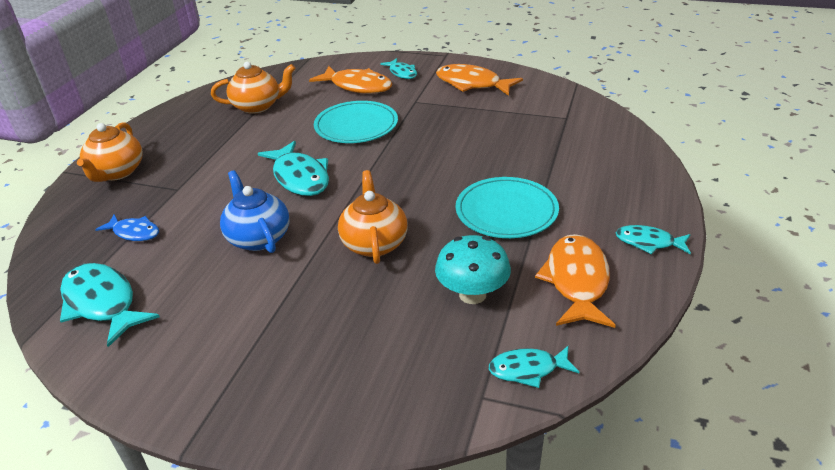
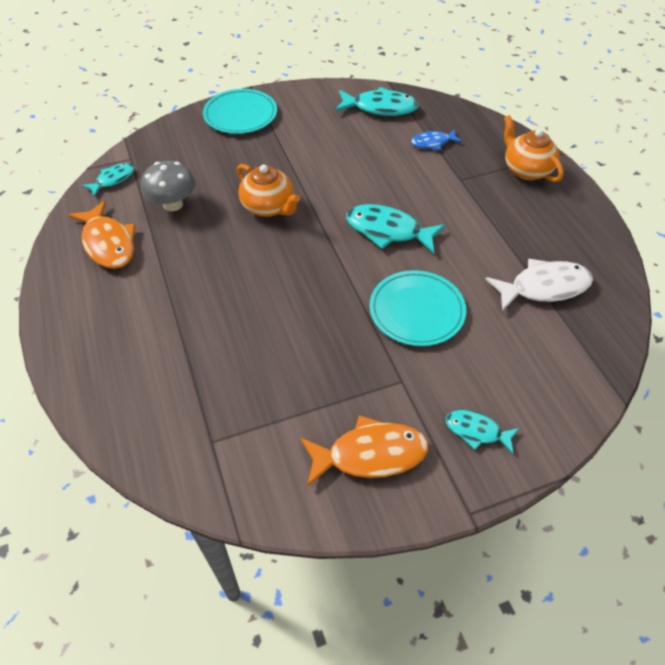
camera: 140 degrees right, 15 degrees up
orange teapot [211,62,296,114] -> white fish [486,259,593,311]
blue teapot [220,170,289,253] -> none
orange fish [309,66,393,94] -> none
turquoise mushroom [435,235,511,304] -> grey mushroom [141,161,195,211]
turquoise plate [456,177,559,238] -> turquoise plate moved to [203,89,277,134]
turquoise fish [616,225,691,254] -> none

